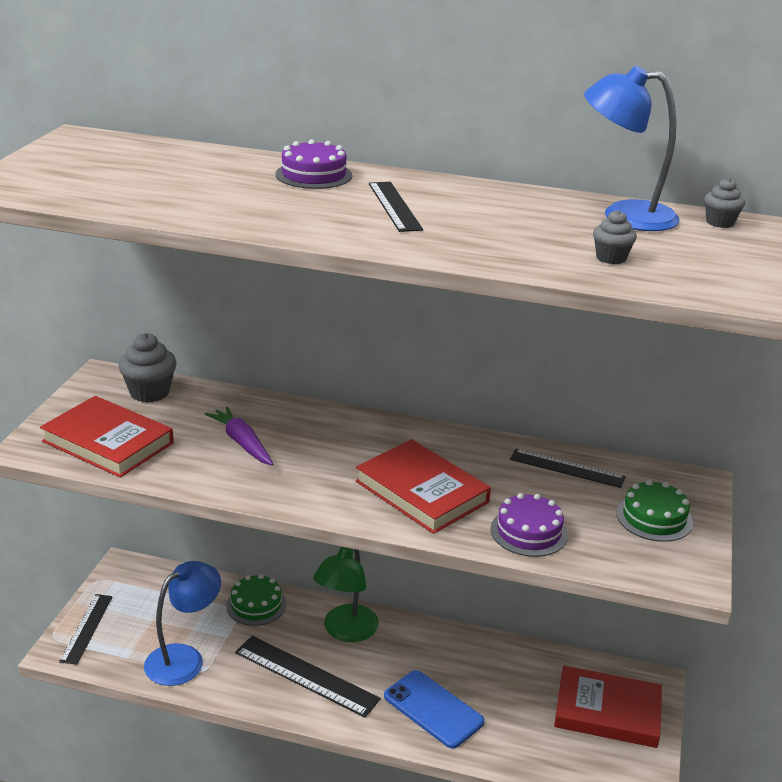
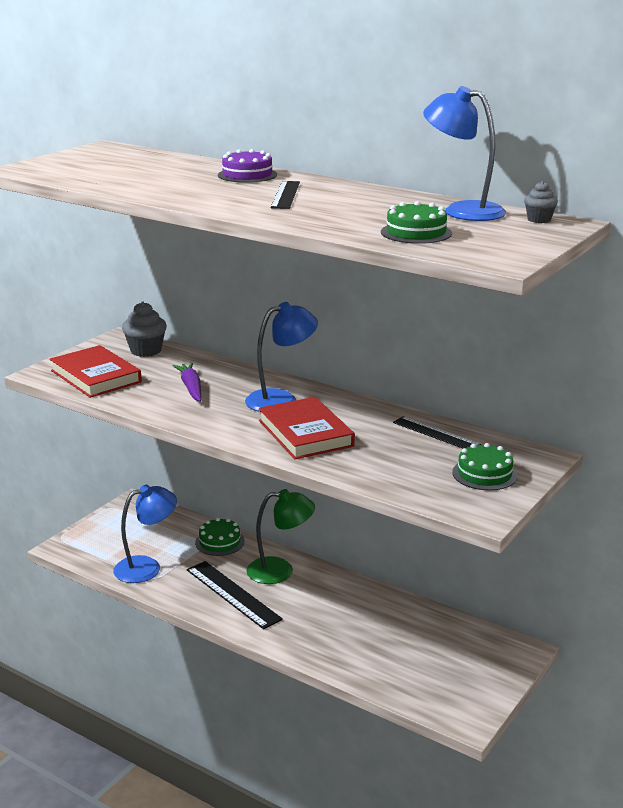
camera: 20 degrees right, 5 degrees down
black ruler [59,594,113,665] -> none
green lamp [313,547,379,642] -> green lamp turned 135 degrees counterclockwise [246,489,315,584]
blue phone [384,670,485,749] -> none
purple cake [491,493,568,557] -> none
red book [554,666,662,748] -> none
grey cupcake [593,210,637,264] -> green cake [381,201,452,244]
none -> blue lamp [245,302,318,412]

